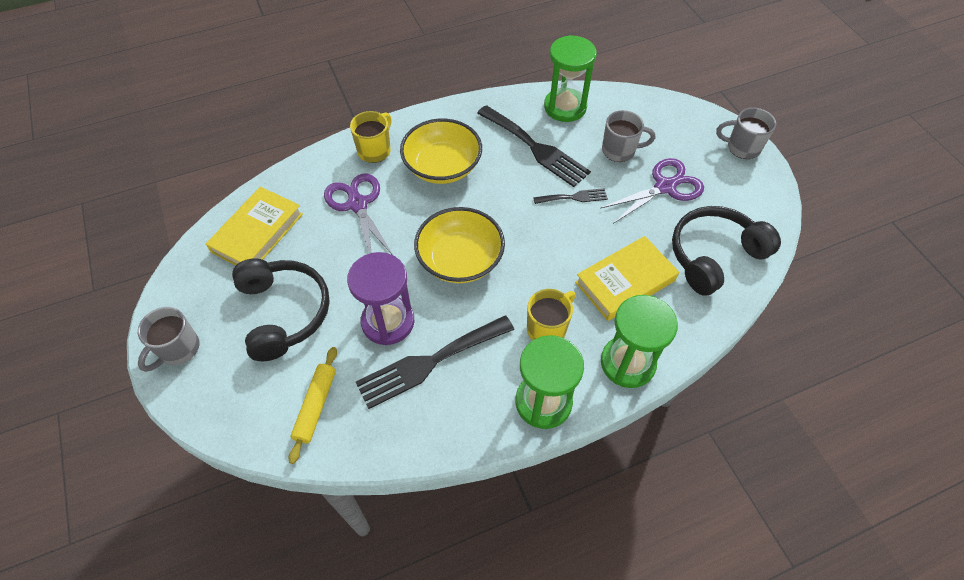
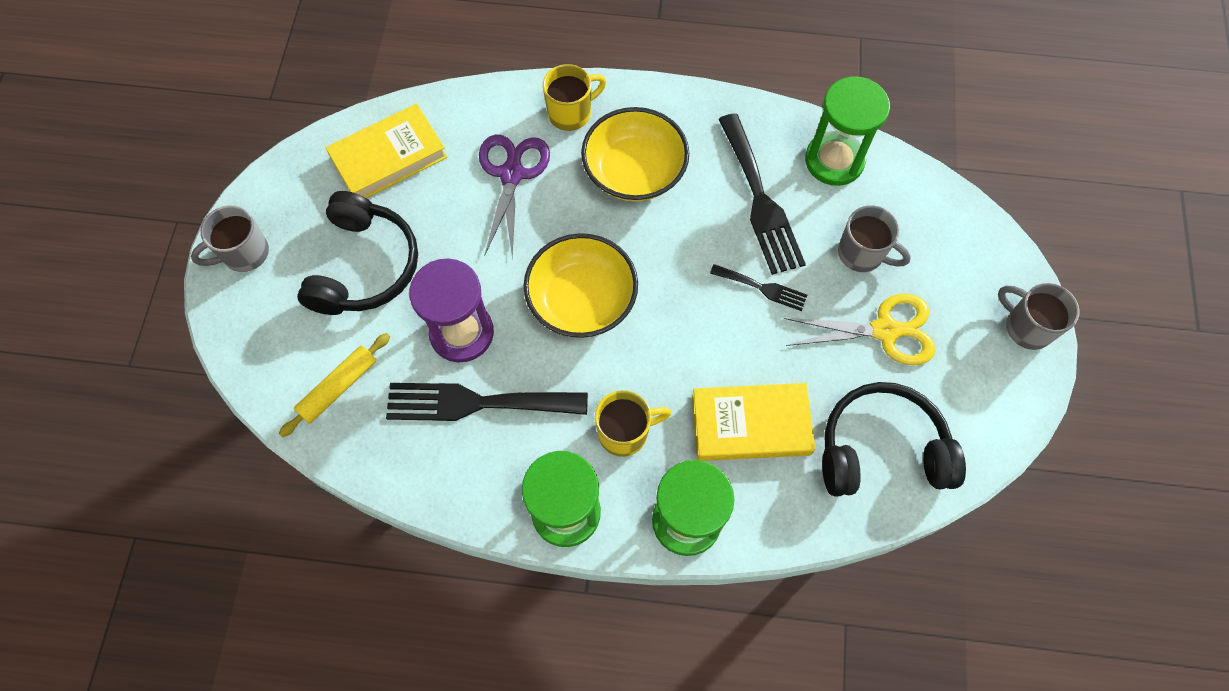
camera: 30 degrees right, 10 degrees up
purple scissors [600,158,704,224] -> yellow scissors [783,294,936,365]

